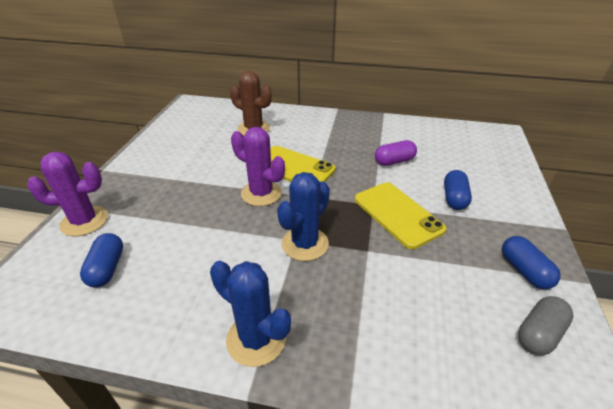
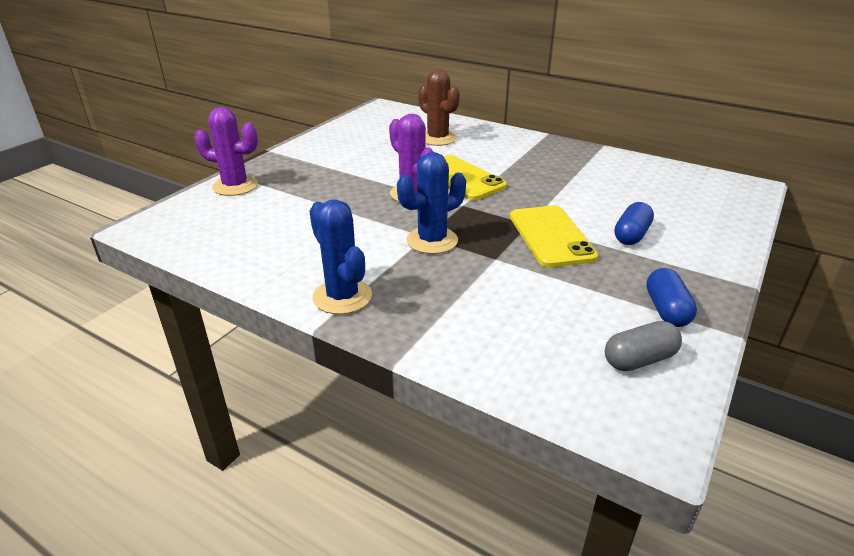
camera: 20 degrees right, 5 degrees down
blue capsule [80,233,123,288] -> none
purple capsule [375,140,417,166] -> none

